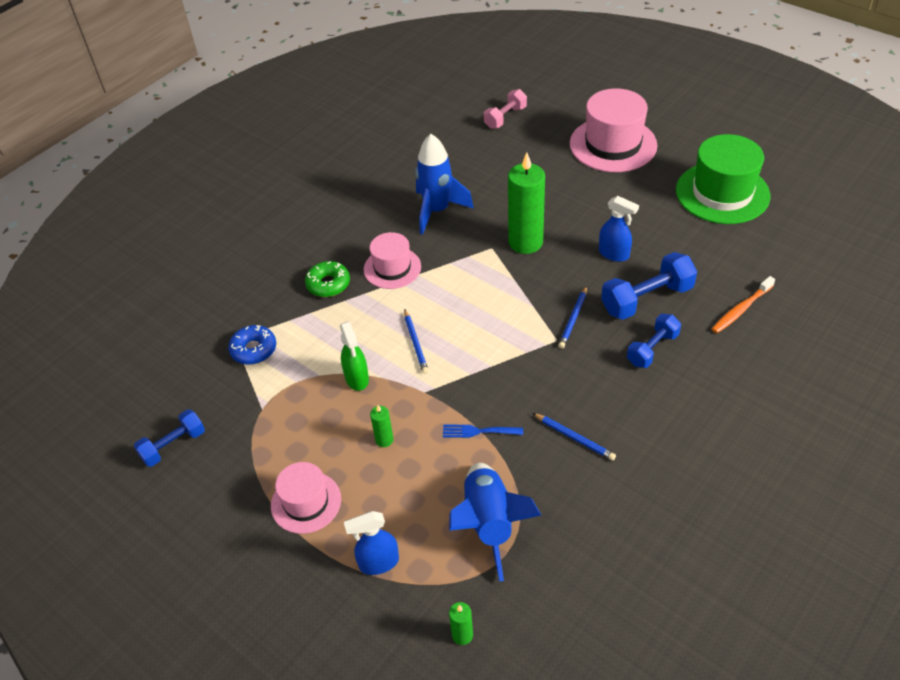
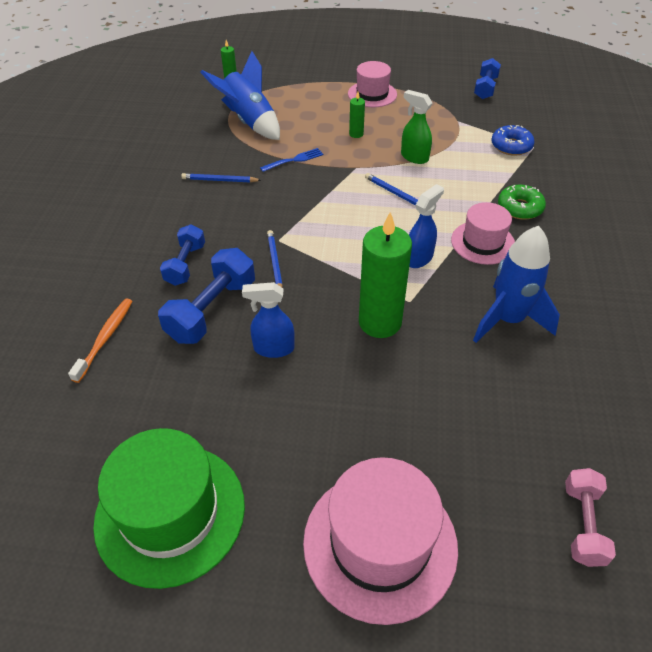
camera: 145 degrees right, 0 degrees up
blue spray bottle [344,511,399,575] -> blue spray bottle moved to [409,184,444,268]

